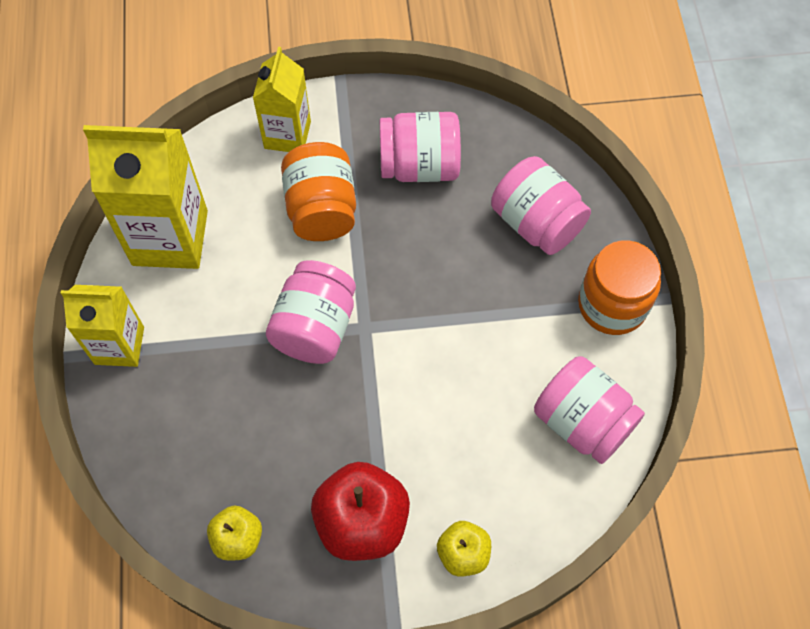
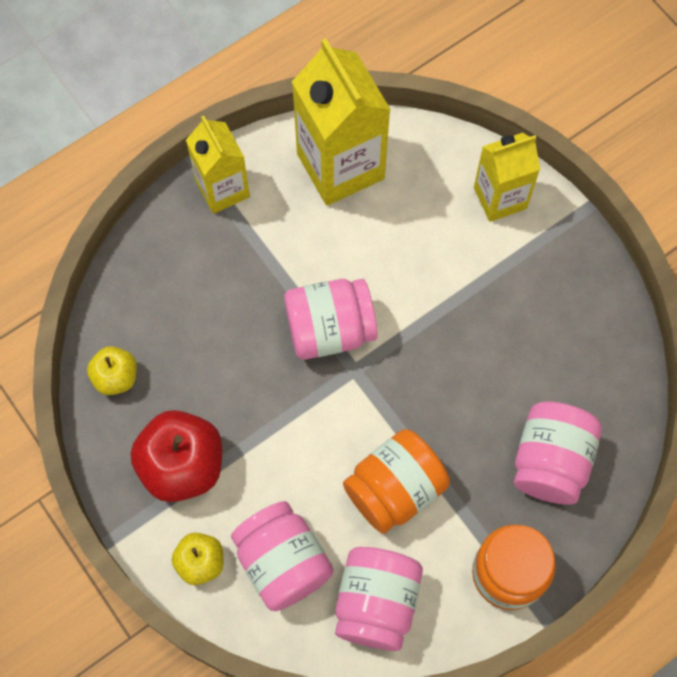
camera: 60 degrees right, 5 degrees up
orange jar [281,142,356,241] -> orange jar moved to [343,429,450,534]
pink jar [380,112,461,182] -> pink jar moved to [231,501,333,611]

